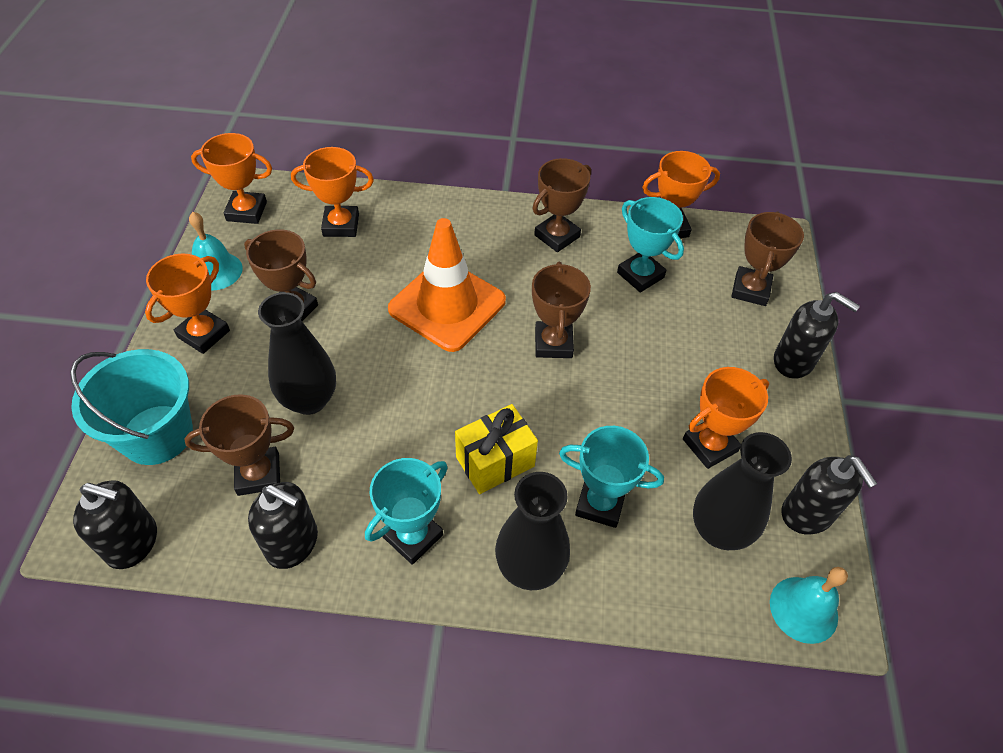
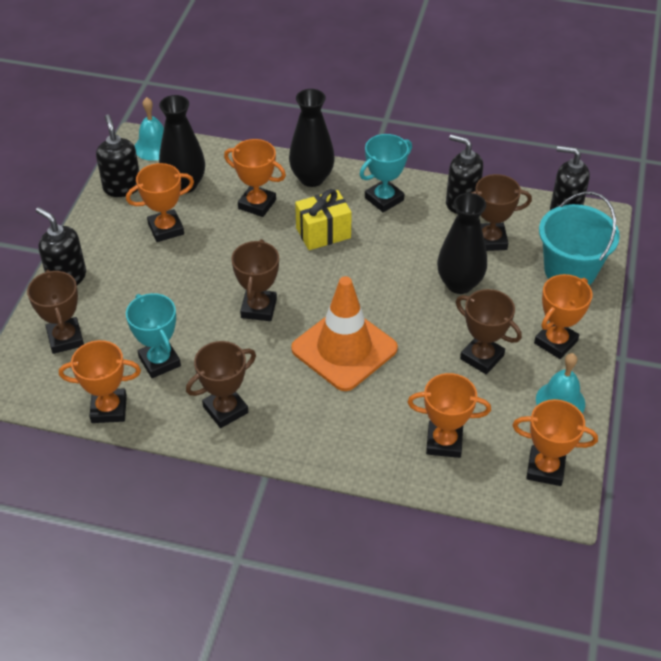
camera: 170 degrees left, 5 degrees down
turquoise trophy [559,426,664,528] -> orange trophy [224,139,286,217]
brown trophy [731,211,804,306] -> brown trophy turned 45 degrees counterclockwise [27,270,84,354]

